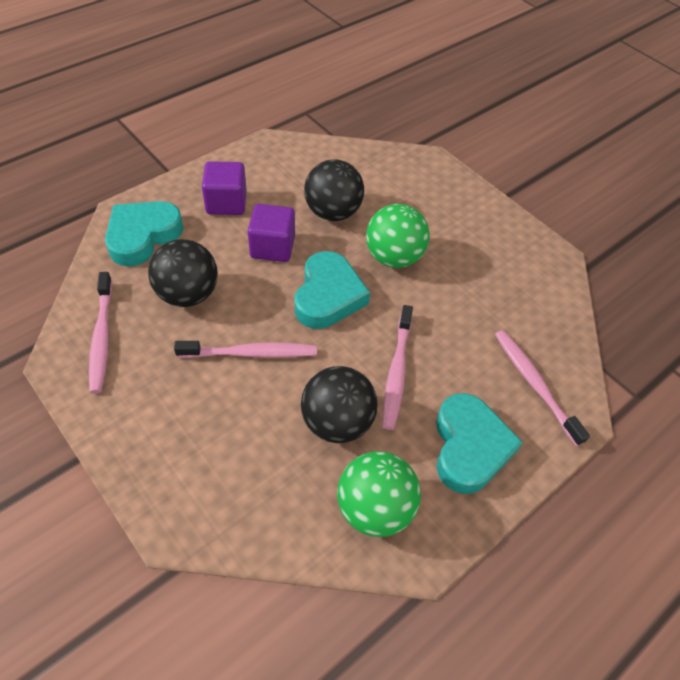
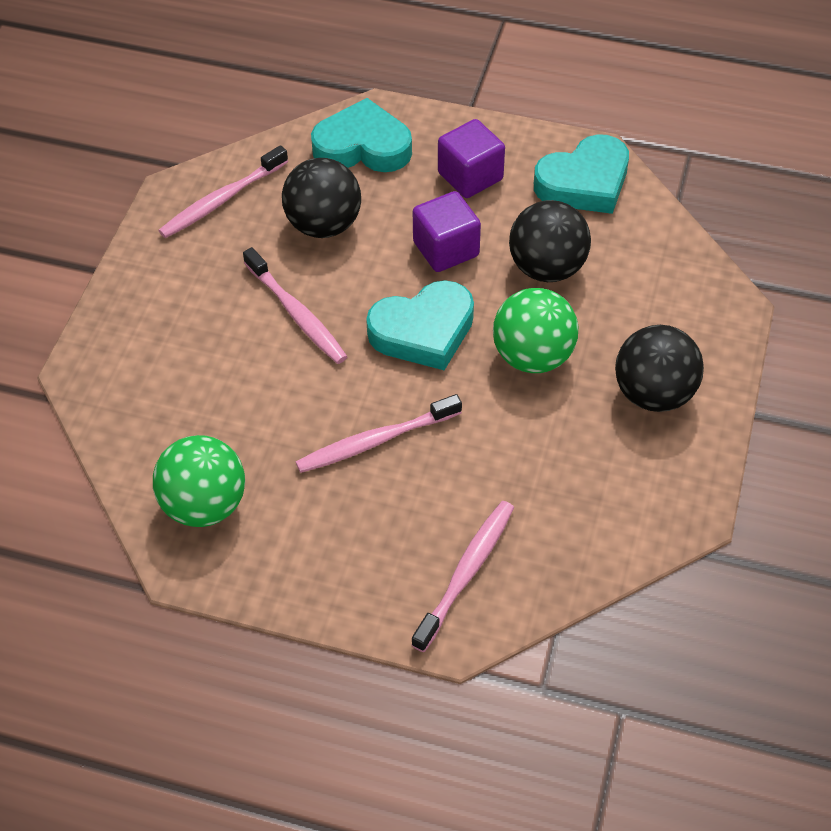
camera: 60 degrees right, 0 degrees up
black ball [301,366,378,443] -> black ball moved to [615,325,704,412]
turquoise heart [436,393,523,494] -> turquoise heart moved to [534,134,629,214]

